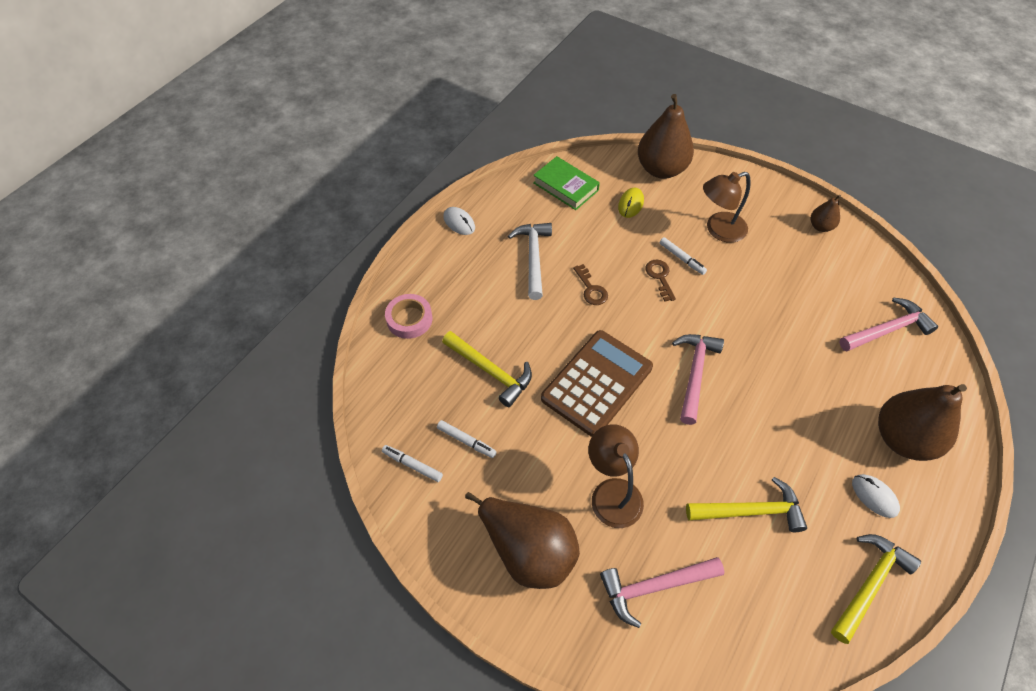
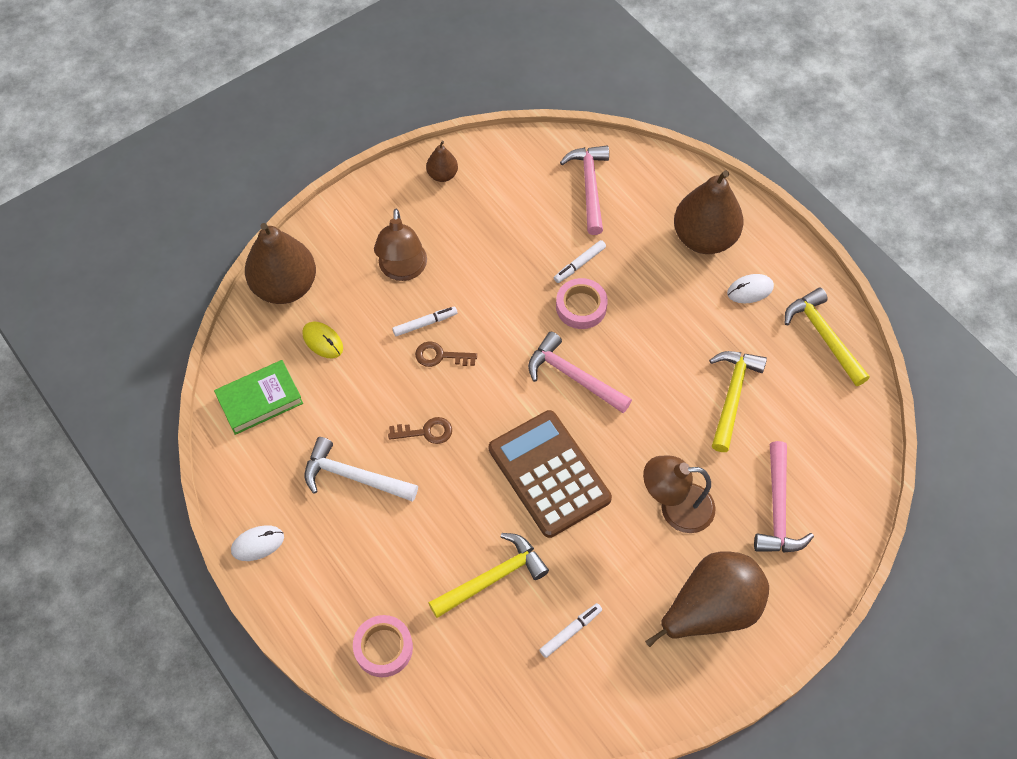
camera: 70 degrees left, 5 degrees up
white marker [382,445,443,482] -> white marker moved to [554,240,606,283]
none -> pink tape [556,278,608,329]

